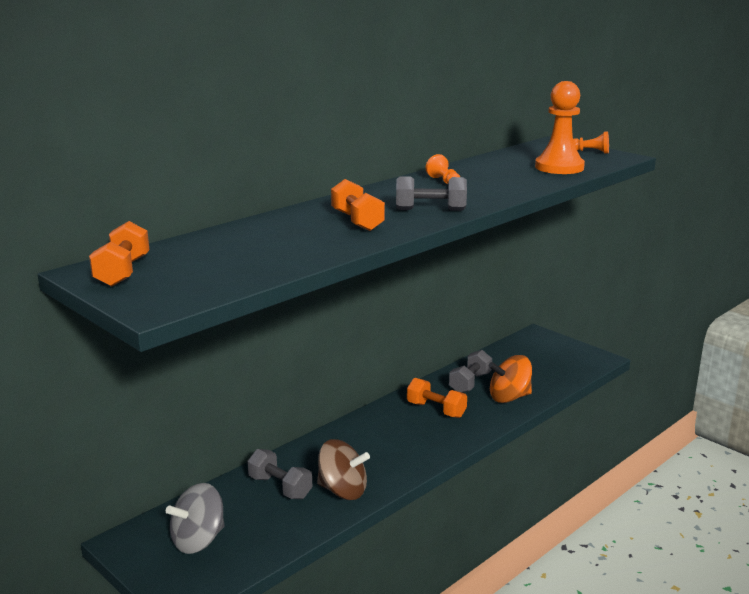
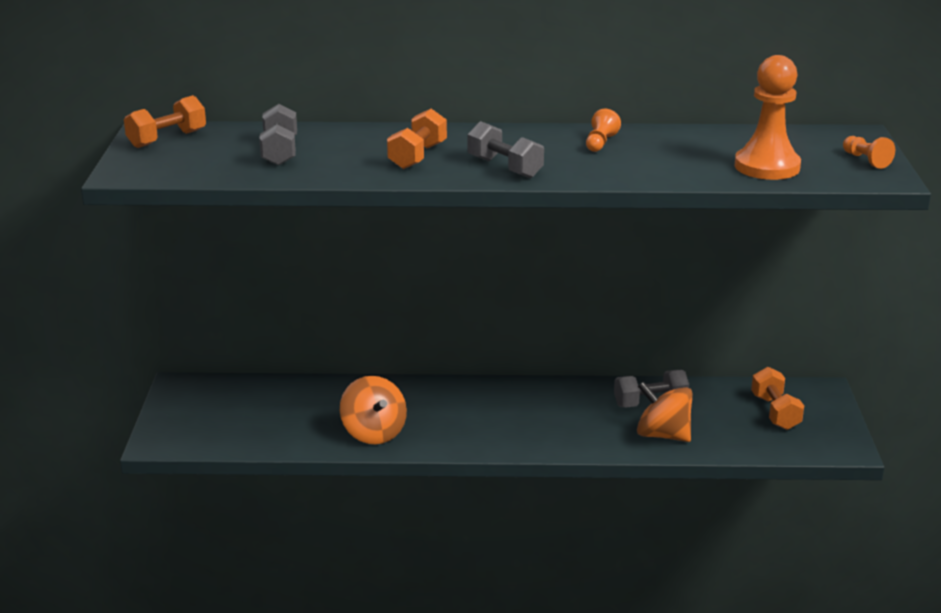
camera: 45 degrees right, 5 degrees up
grey spinning top [166,483,225,554] -> none
grey dumbbell [247,449,312,499] -> grey dumbbell moved to [259,104,297,166]
brown spinning top [317,439,370,500] -> orange spinning top [340,376,407,444]
orange dumbbell [407,378,467,418] -> orange dumbbell moved to [751,367,804,430]

